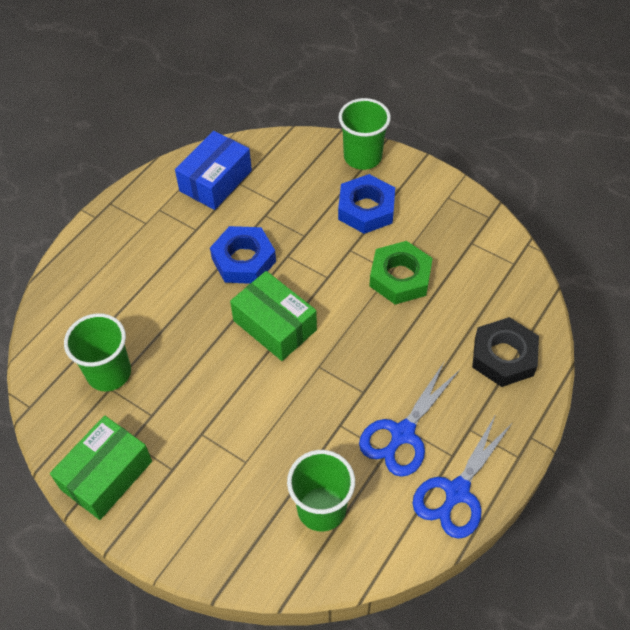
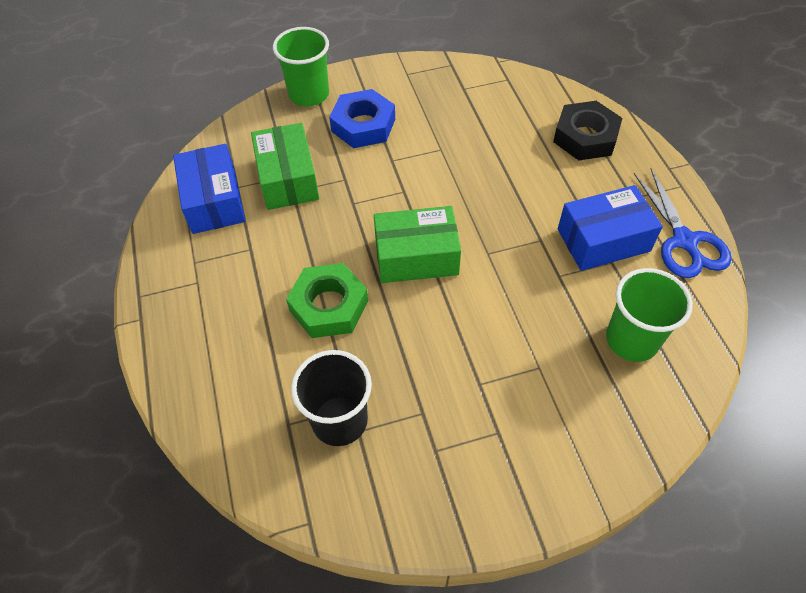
camera: 50 degrees left, 0 degrees up
green box [50,416,152,520] -> green box moved to [251,123,319,210]
green cup [64,313,131,391] -> black cup [291,350,372,446]
blue nut [210,226,276,284] -> none
blue scissors [359,363,460,477] -> blue box [558,185,663,271]
green nut [369,241,433,305] -> green nut moved to [286,263,368,338]

